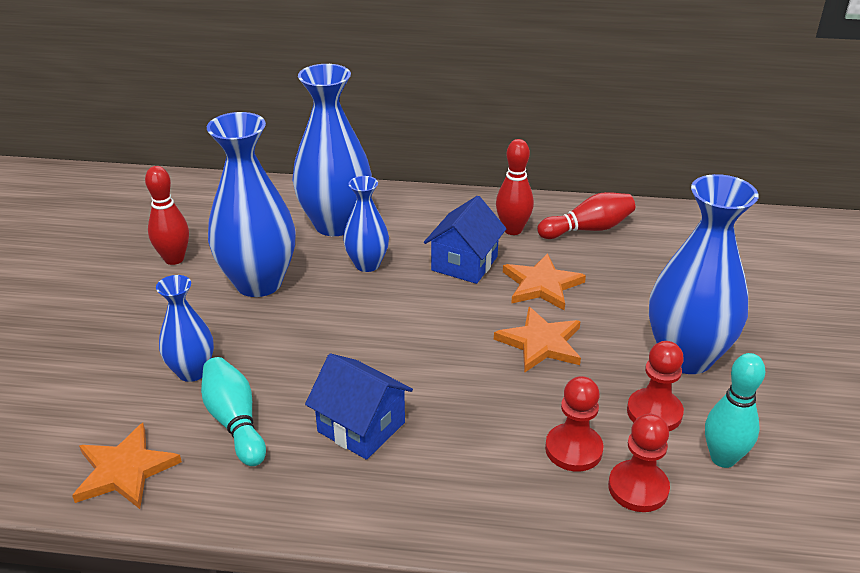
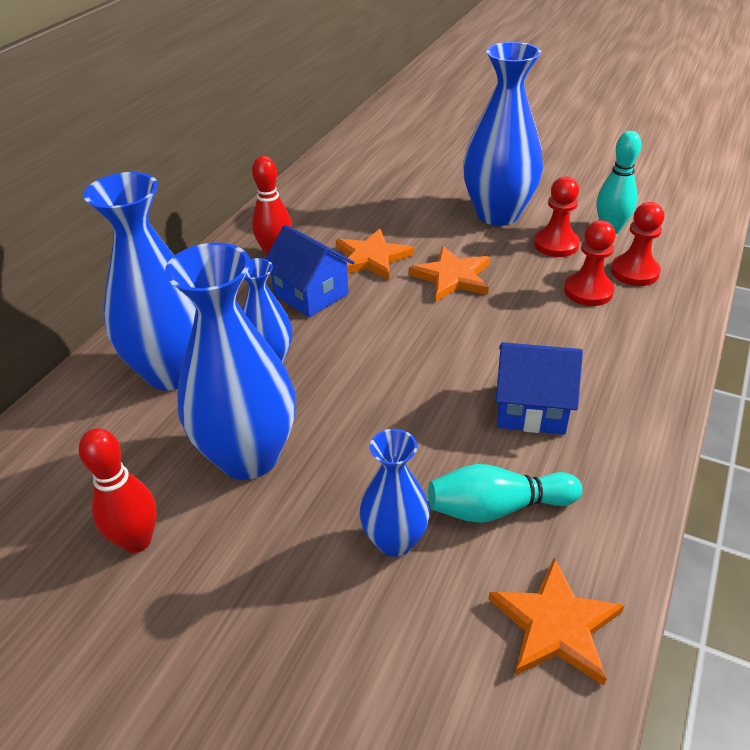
camera: 70 degrees left, 5 degrees up
blue house [305,353,413,460] -> blue house turned 45 degrees clockwise [496,342,583,435]
red bowling pin [537,192,635,239] -> none

